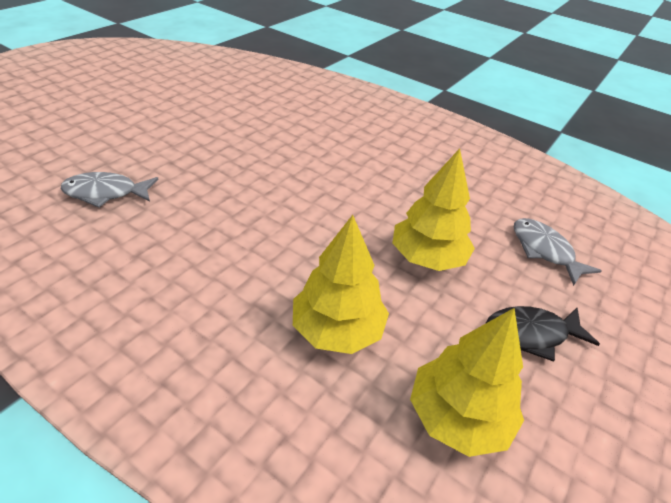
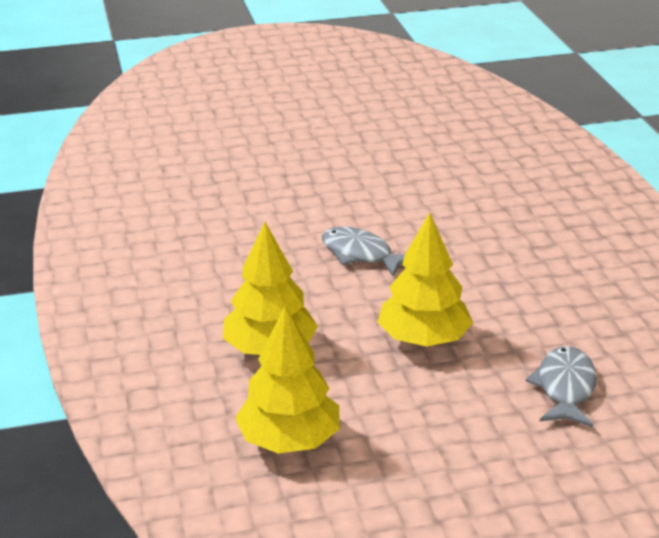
camera: 45 degrees right, 10 degrees down
grey fish [61,172,158,208] -> grey fish moved to [322,227,405,277]
black fish [486,306,600,362] -> none

